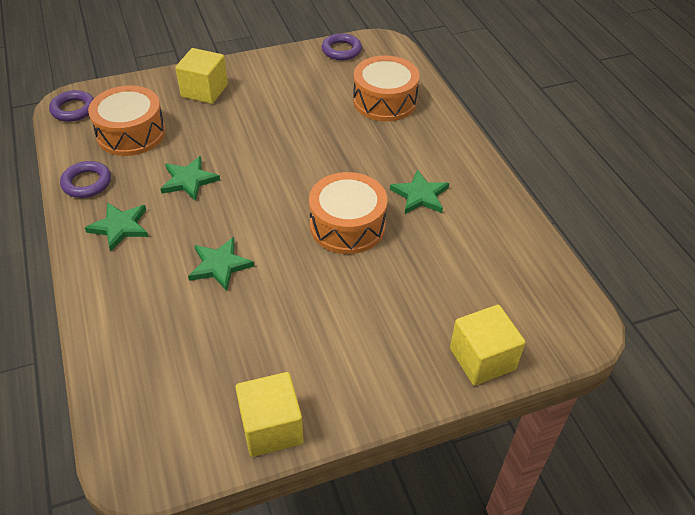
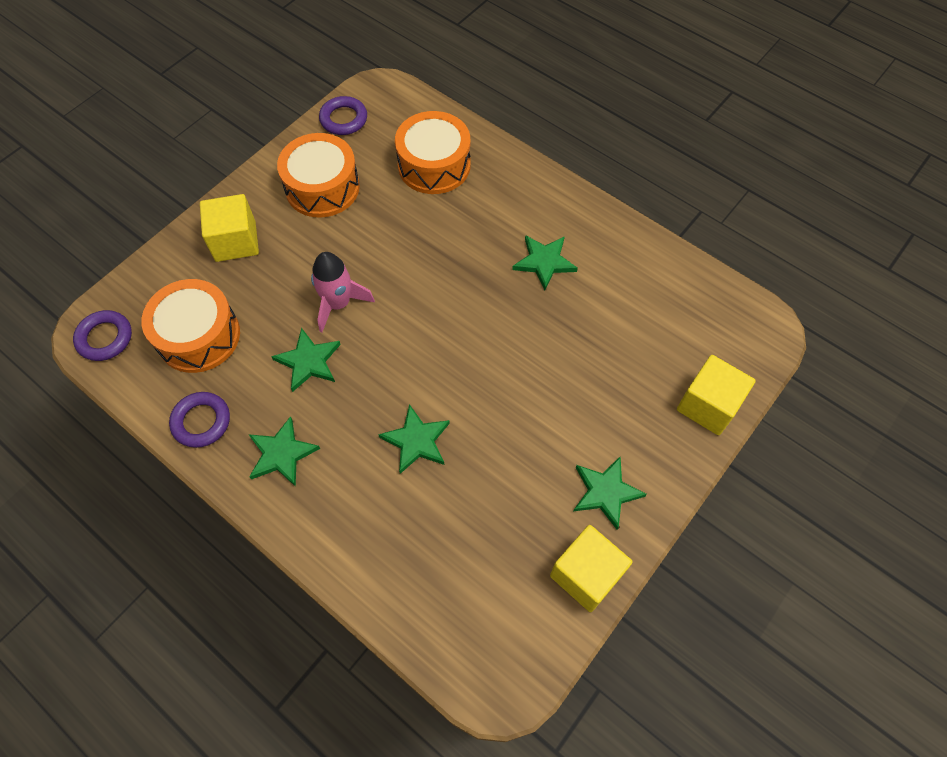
camera: 30 degrees left, 15 degrees up
orange drum [309,172,387,254] -> orange drum moved to [277,133,360,218]
none -> pink rocket [311,252,375,332]
none -> green star [574,456,647,530]

